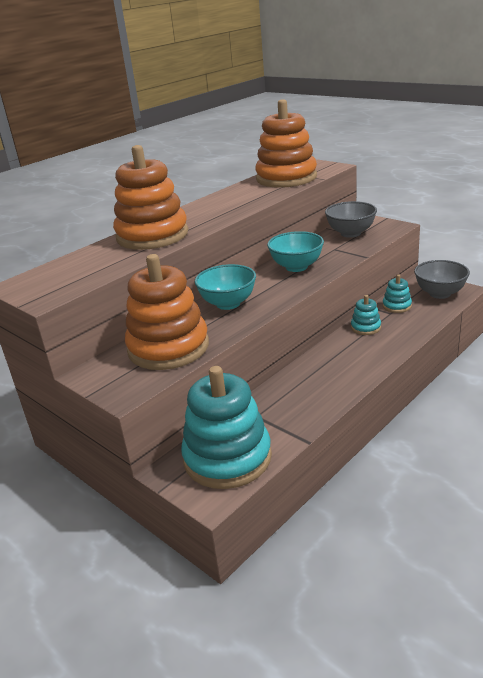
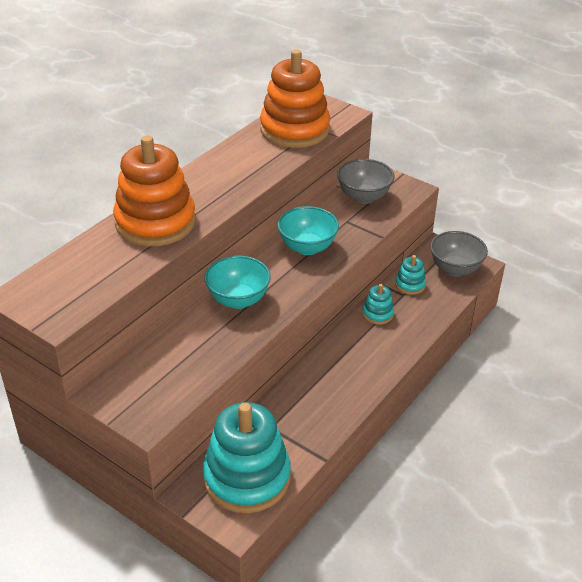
camera: 10 degrees left, 10 degrees up
orange stacking toy [125,254,209,370] -> none

